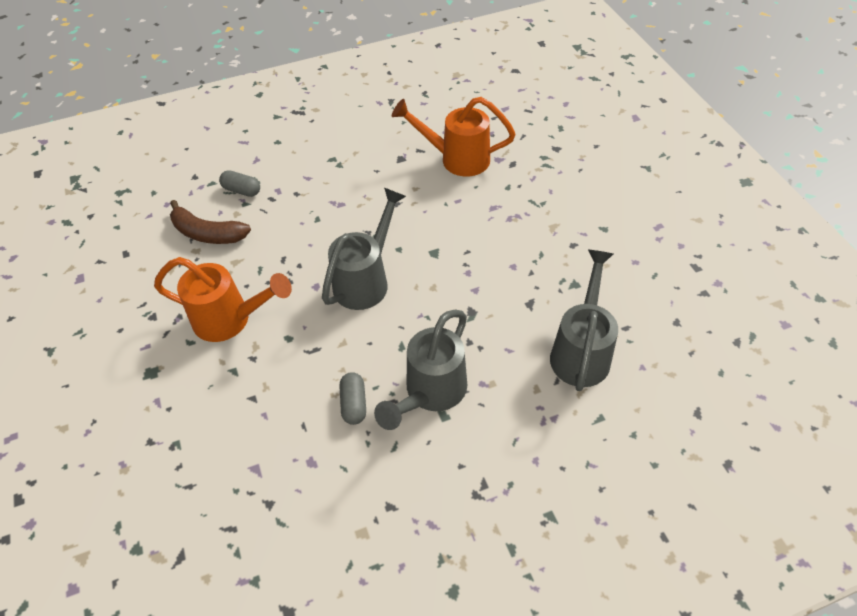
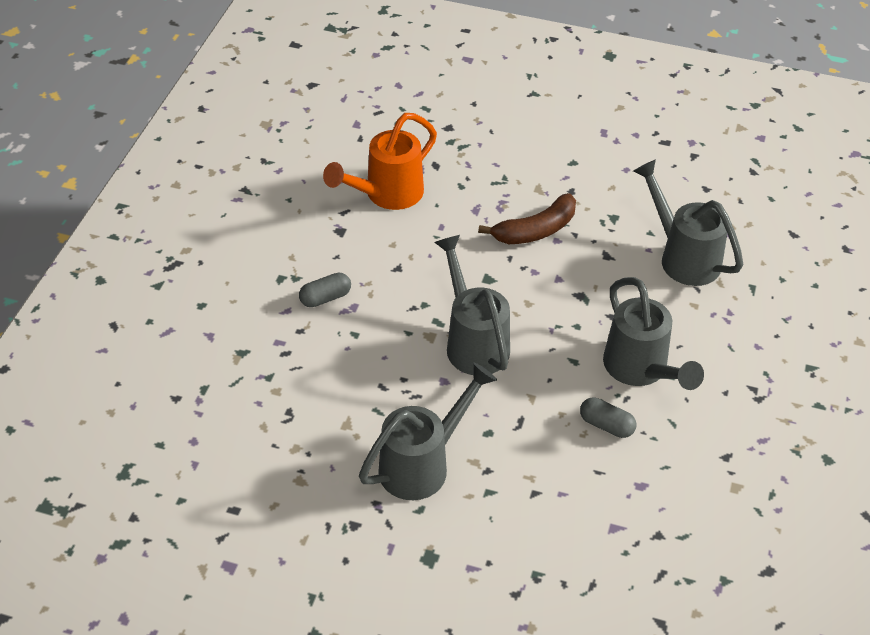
camera: 55 degrees left, 5 degrees down
orange watering can [154,257,292,342] -> grey watering can [359,363,497,500]
brown banana [170,200,251,244] -> brown banana moved to [478,193,576,244]
grey capsule [219,170,260,197] -> grey capsule moved to [299,273,351,307]

